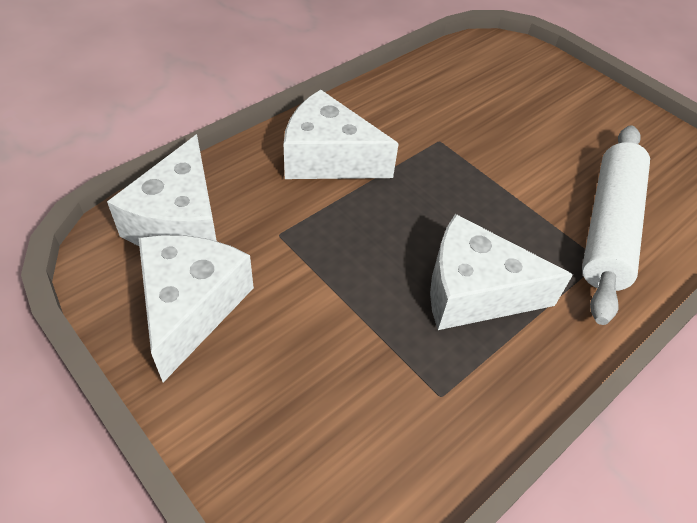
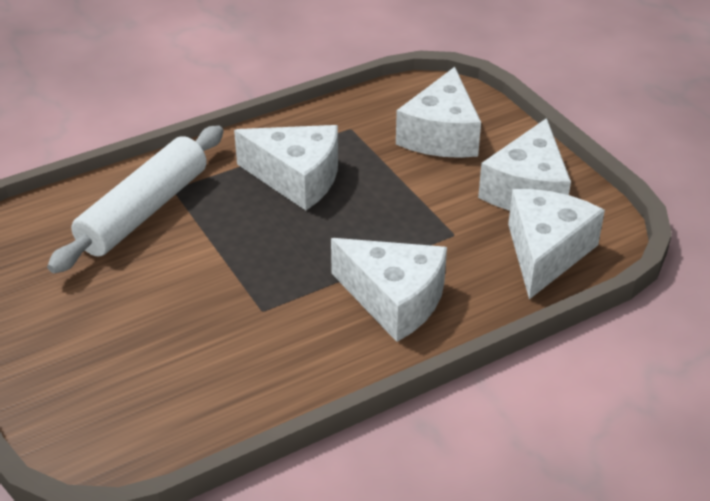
camera: 165 degrees left, 10 degrees down
none -> white cheese [396,67,481,158]

